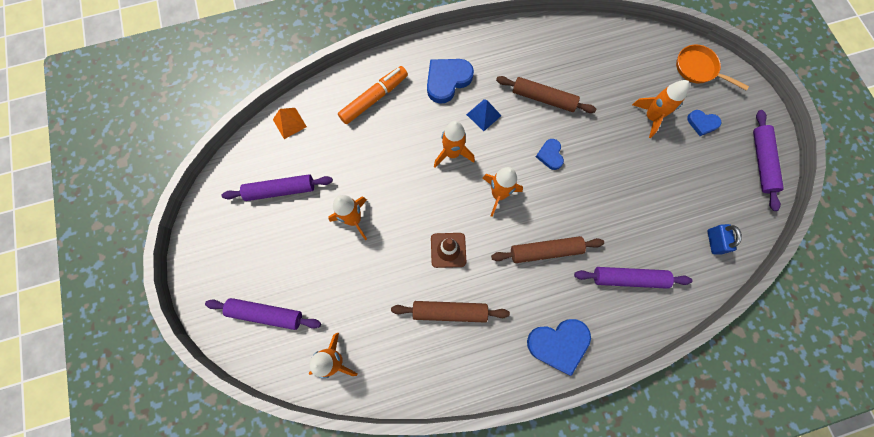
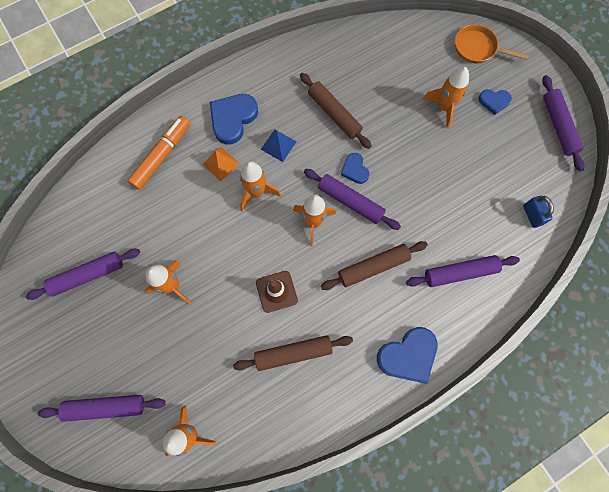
camera: 15 degrees left, 0 degrees up
orange pyramid [273,108,307,139] -> orange pyramid moved to [202,147,240,181]
brown rolling pin [496,76,596,113] -> brown rolling pin turned 45 degrees clockwise [300,73,372,149]
none -> purple rolling pin [304,169,401,230]

